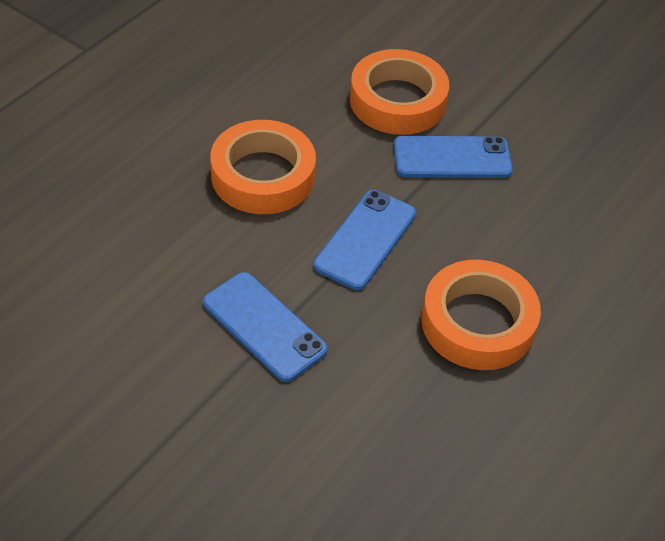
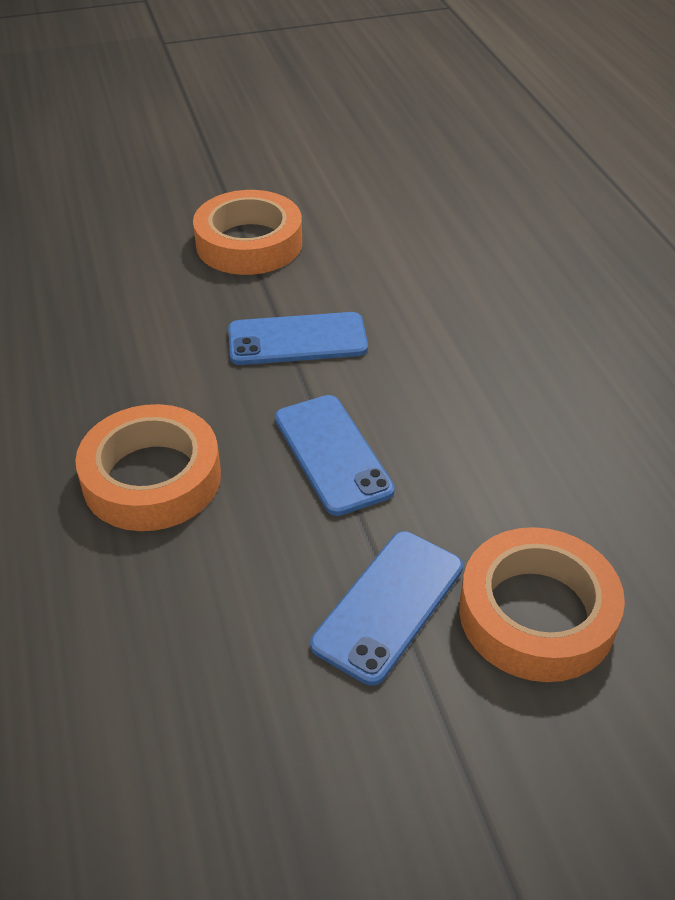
camera: 130 degrees right, 5 degrees down
orange tape [210,120,316,214] -> orange tape moved to [193,190,302,275]

